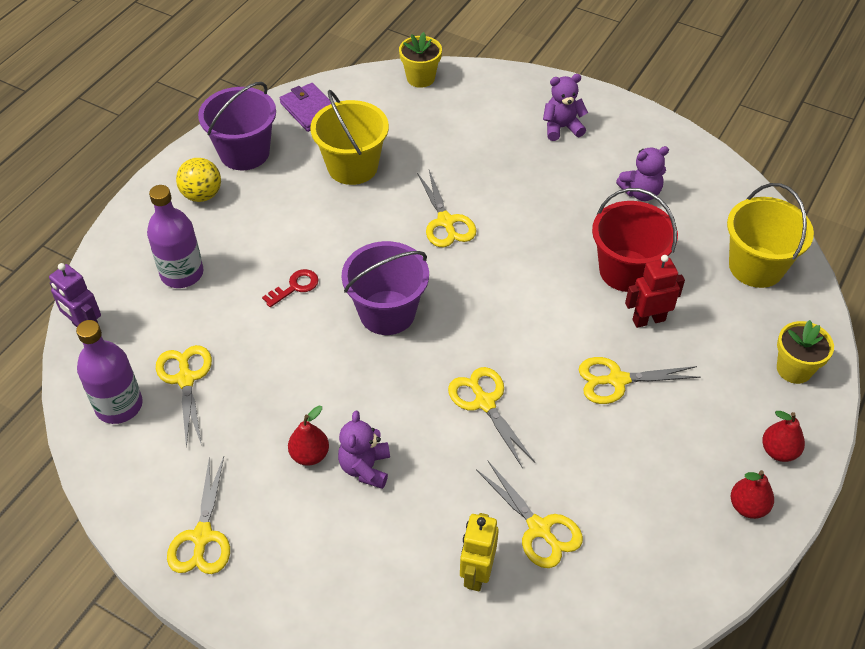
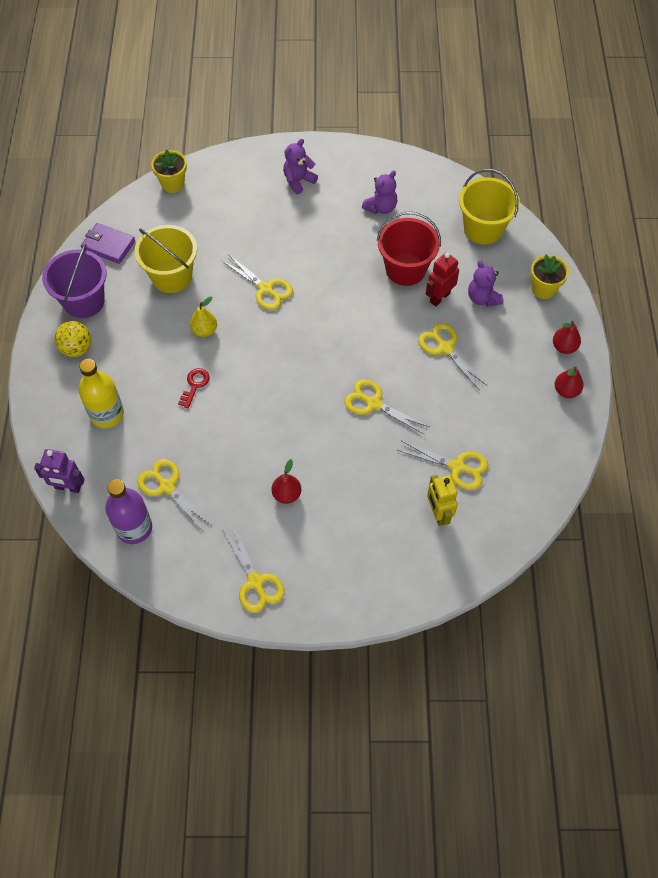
camera: 30 degrees left, 10 degrees up
purple bottle [147,185,204,288] -> yellow bottle [78,359,124,428]
purple teddy bear [338,411,390,489] -> purple teddy bear moved to [468,260,503,307]
purple bucket [341,241,429,335] -> none
yellow scissors [579,357,701,404] -> yellow scissors turned 90 degrees clockwise [418,323,487,391]
none -> yellow pear [190,297,217,337]

